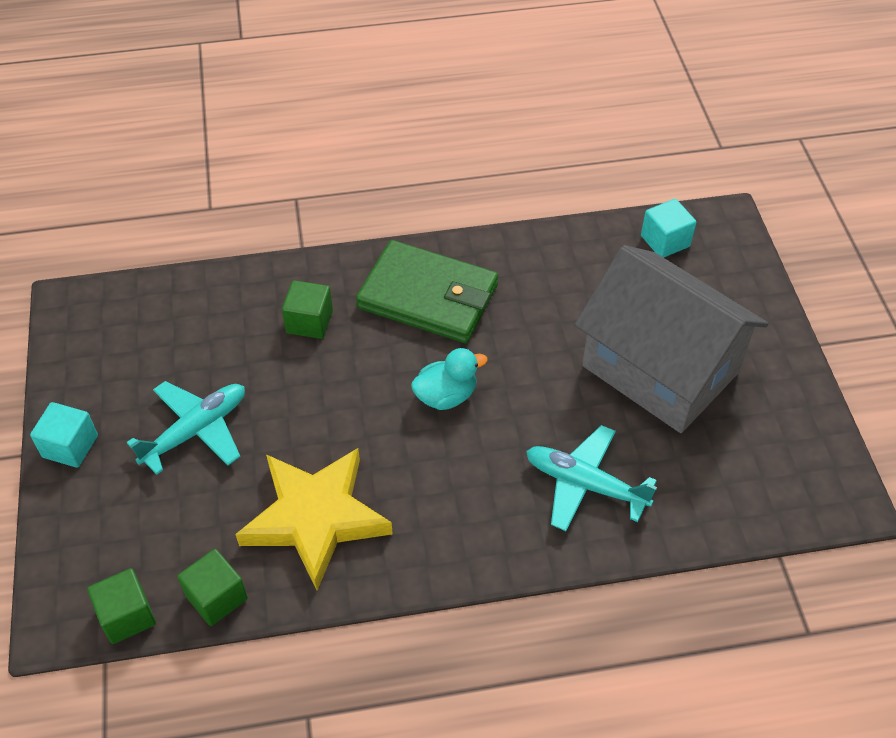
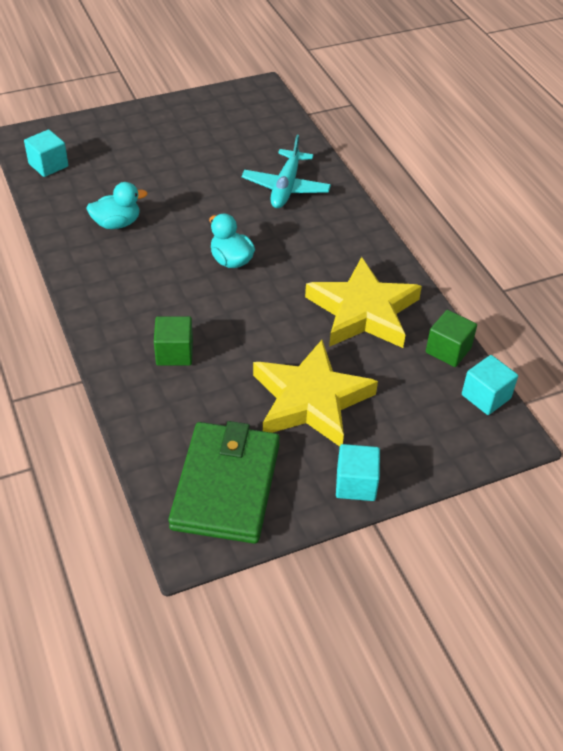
camera: 105 degrees left, 5 degrees down
green cube [87,568,156,644] -> turquoise cube [462,355,518,415]
turquoise plane [127,381,245,475] -> yellow star [253,340,378,446]
green wallet [356,240,498,343] -> green wallet moved to [169,421,280,544]
grey house [575,245,768,433] -> none
none -> turquoise duck [86,182,147,229]

